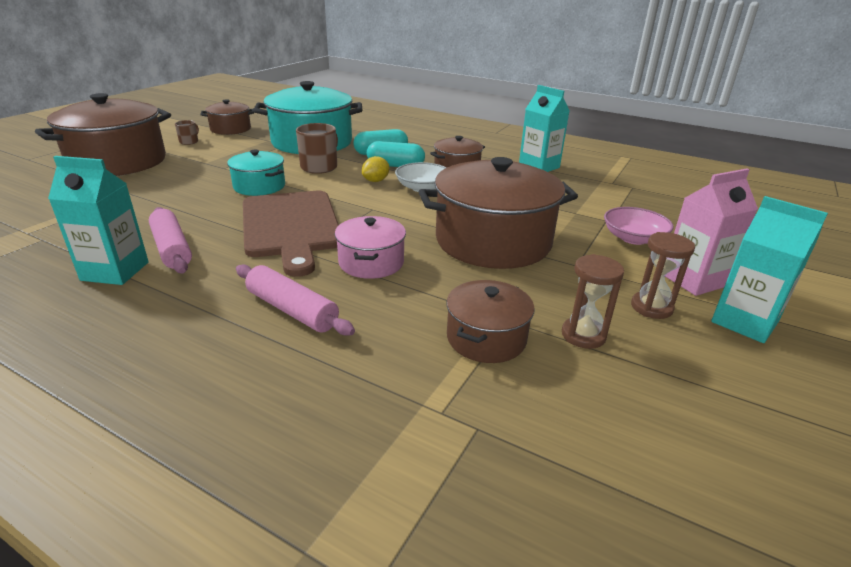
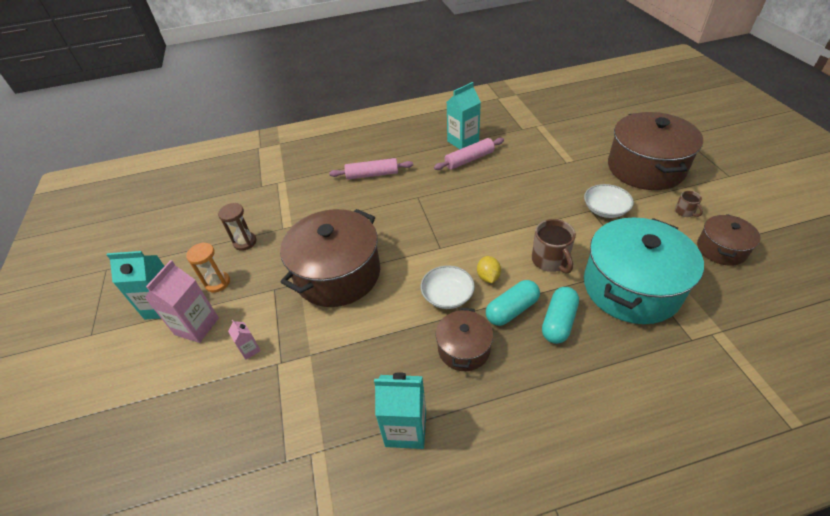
camera: 140 degrees right, 15 degrees up
pink rolling pin [149,207,192,274] -> pink rolling pin turned 45 degrees counterclockwise [434,138,504,170]
turquoise pot [227,150,285,196] -> none
brown cutting board [243,191,339,277] -> none
pink pot [335,216,406,279] -> none
brown pot [446,280,535,363] -> none
pink bowl [604,207,674,245] -> pink carton [228,319,261,360]
brown hourglass [631,232,695,319] -> orange hourglass [186,242,230,292]
none -> white bowl [584,184,634,218]

